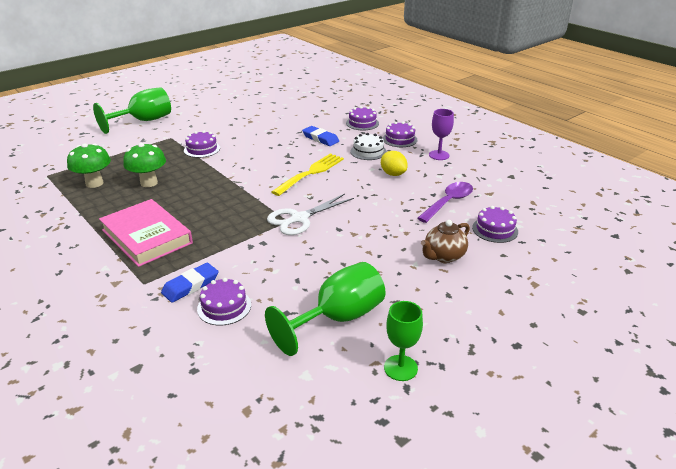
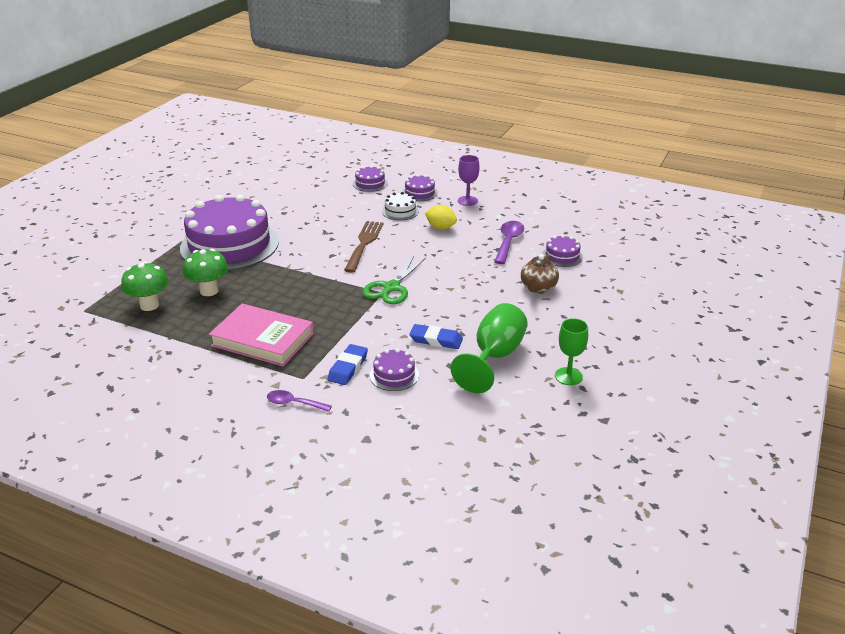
camera: 25 degrees left, 0 degrees up
green goblet [93,87,171,134] -> none
purple cake [184,131,220,158] -> purple cake [180,194,279,270], size x2.44
white scissors [267,194,354,235] -> green scissors [362,256,426,304]
yellow fork [272,153,344,196] -> brown fork [344,221,383,273]
blue eraser [302,126,339,146] -> blue eraser moved to [409,324,463,349]
none -> purple spoon [267,390,332,412]

